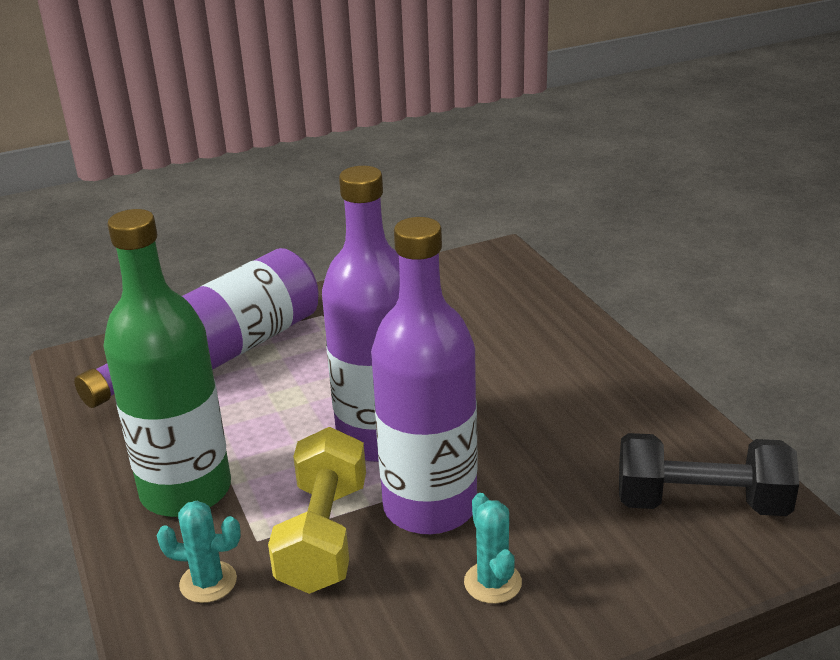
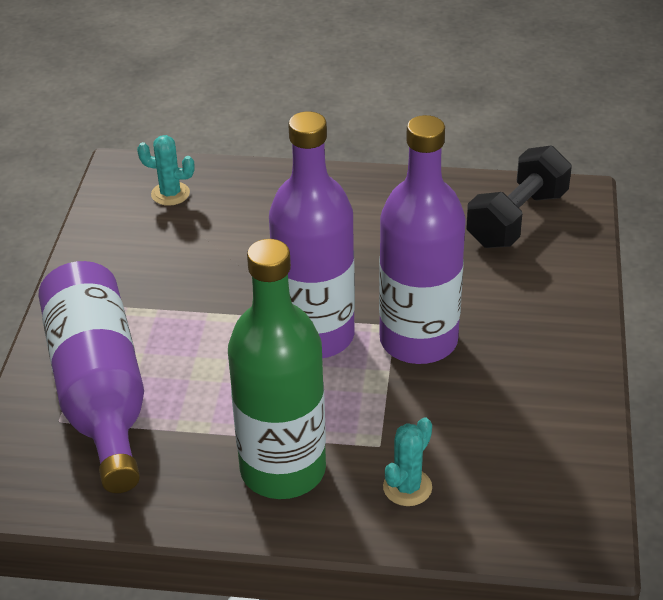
camera: 60 degrees left, 10 degrees up
yellow dumbbell [268,427,366,594] -> none
turquoise cactus [464,493,522,604] -> turquoise cactus moved to [137,135,195,206]

